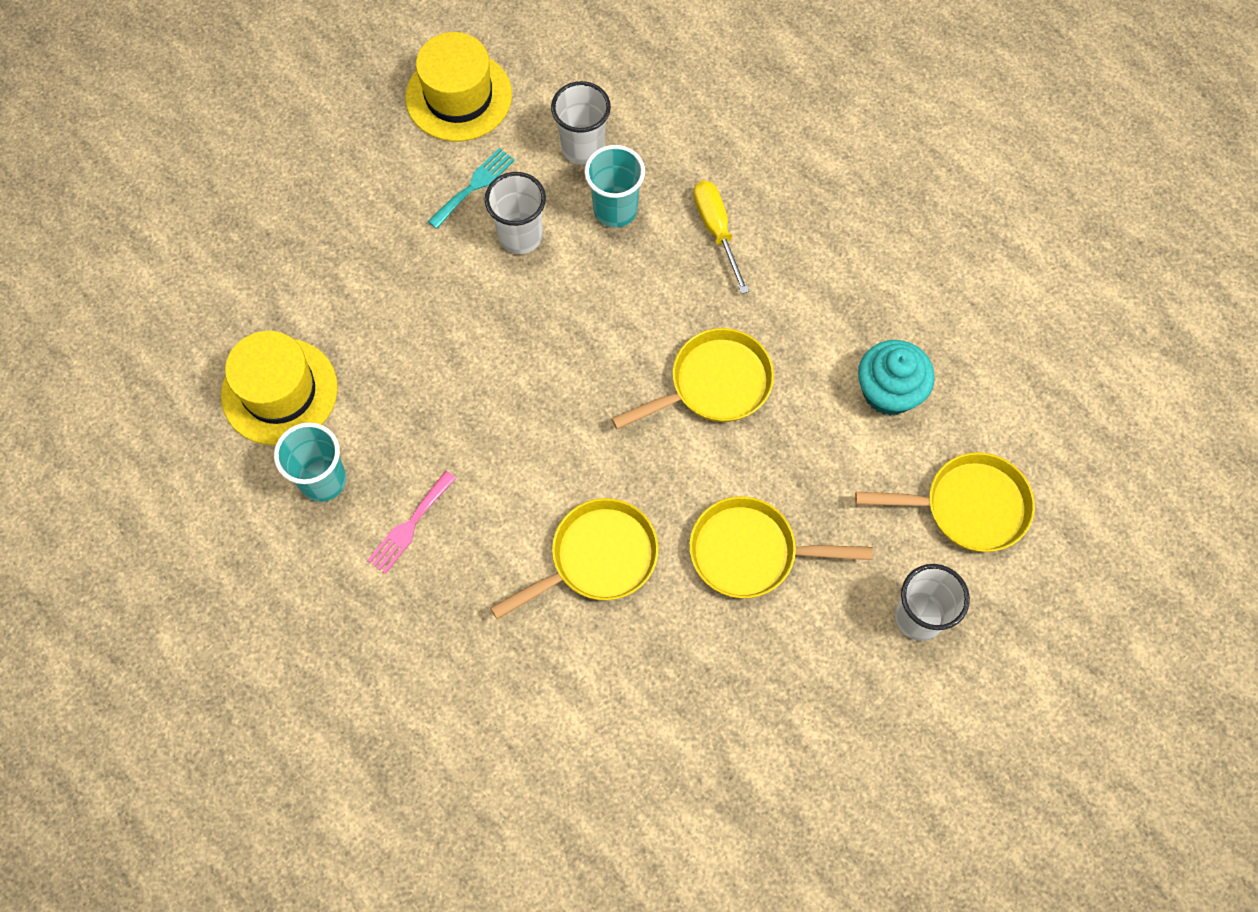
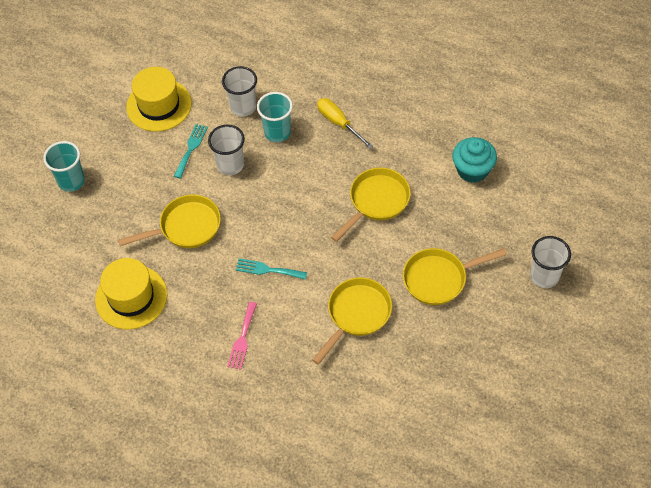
camera: 20 degrees left, 10 degrees down
turquoise cup [274,422,346,502] -> turquoise cup moved to [43,141,85,192]
yellow pan [855,452,1035,552] -> yellow pan moved to [118,195,221,248]
none -> turquoise fork [236,258,307,280]

